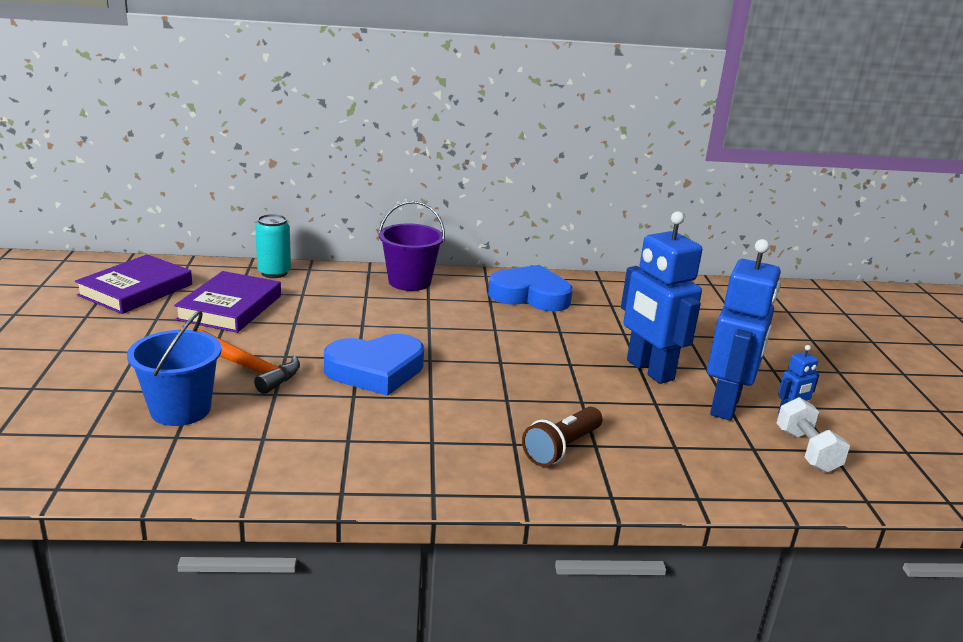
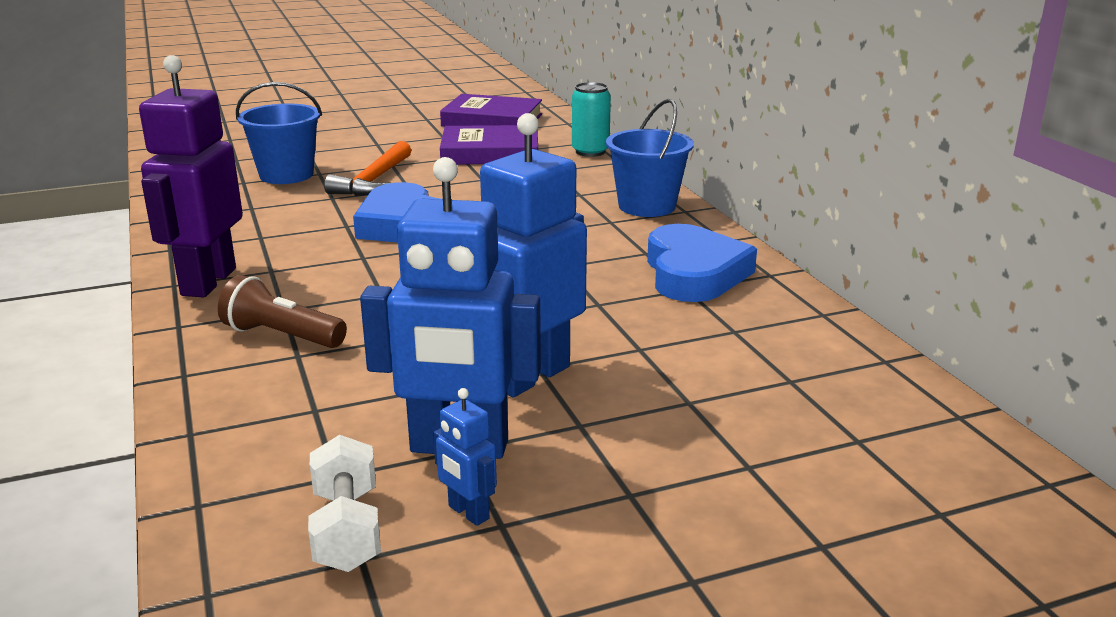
camera: 75 degrees right, 0 degrees up
purple bucket [378,201,445,291] -> blue bucket [606,99,694,217]
white dumbbell [777,397,850,473] -> white dumbbell turned 75 degrees counterclockwise [308,435,381,572]
none -> purple robot [139,55,243,298]

